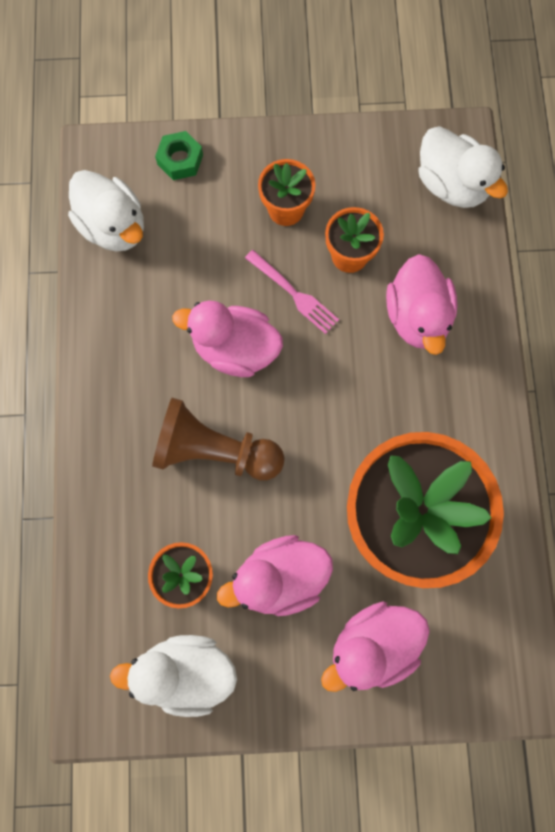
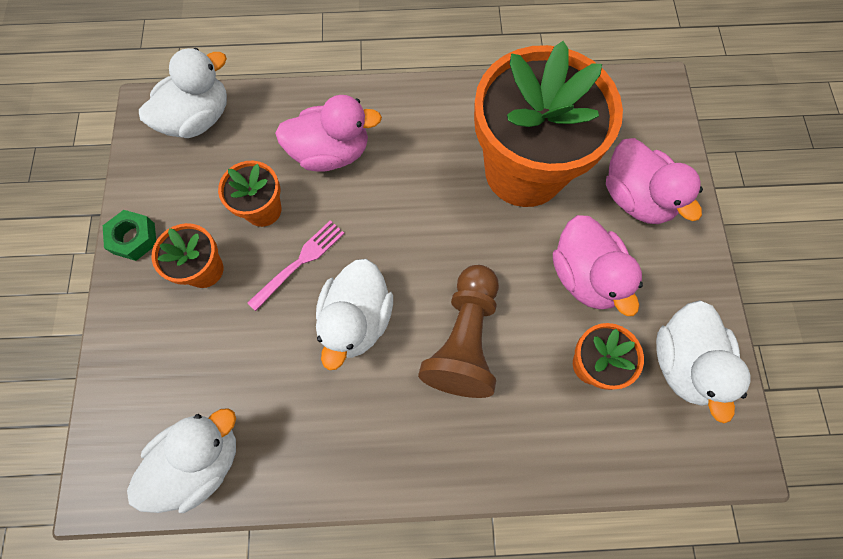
camera: 90 degrees left, 5 degrees down
green nut [155,131,203,180] -> green nut moved to [103,210,156,261]
pink duck [172,301,283,377] -> white duck [316,259,393,370]

